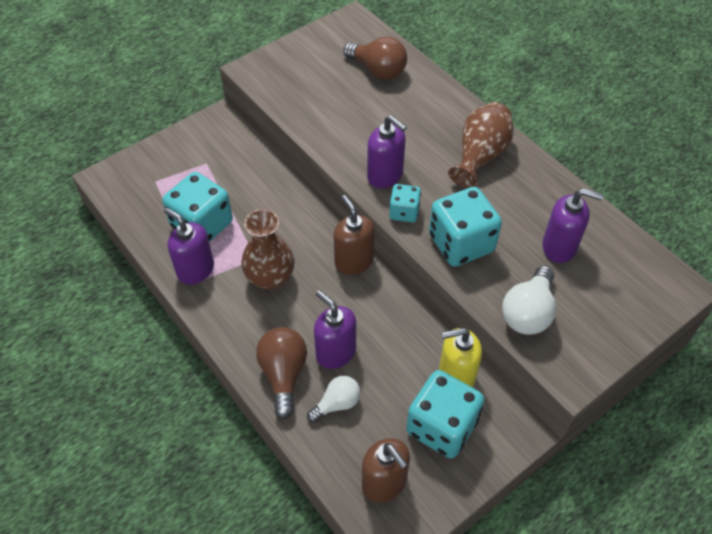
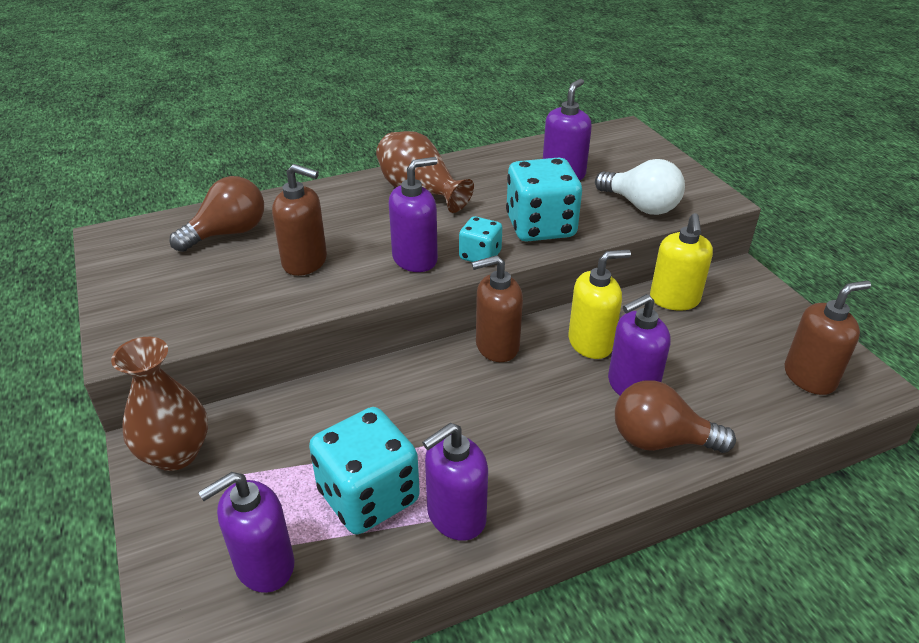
camera: 75 degrees left, 15 degrees down
brown vase [241,209,295,290] -> brown vase moved to [111,337,208,471]
white light bulb [307,376,360,422] -> none
turquoise dice [406,370,485,458] -> none
none -> purple soap dispenser [198,472,294,593]
none -> brown soap dispenser [272,164,327,276]
none -> yellow soap dispenser [568,250,631,359]

